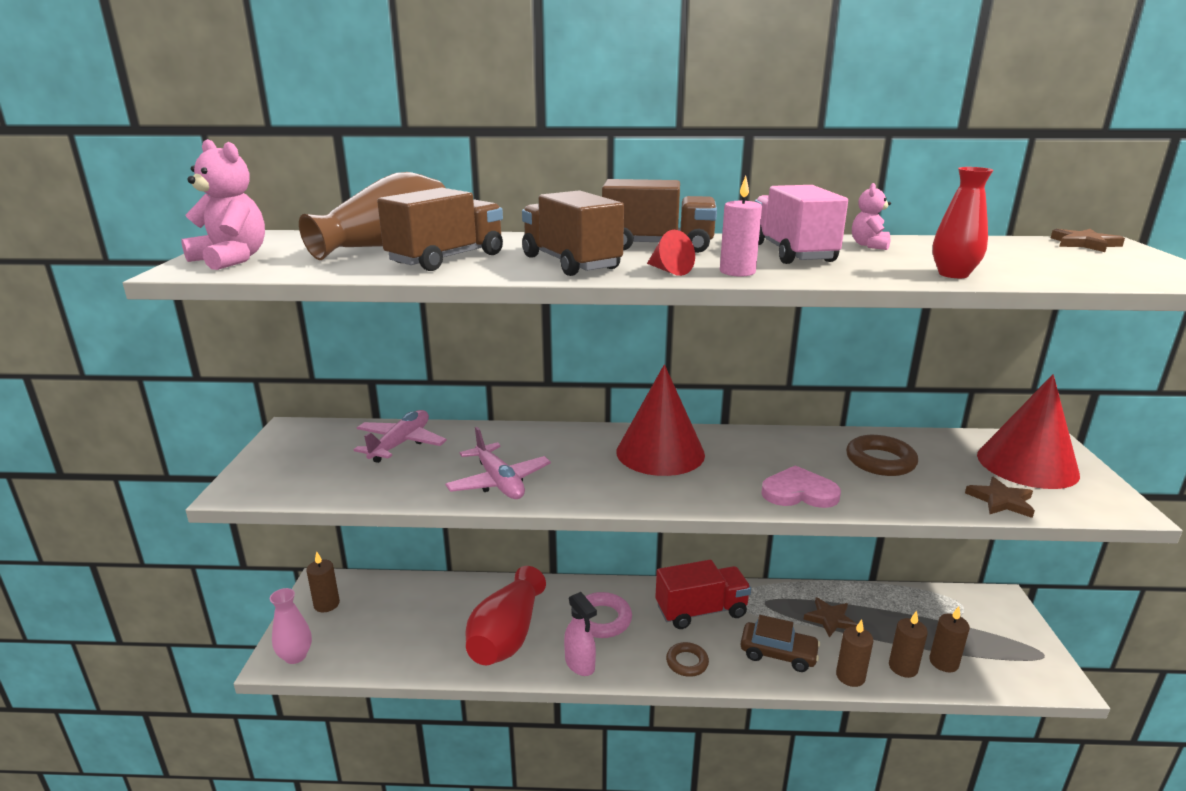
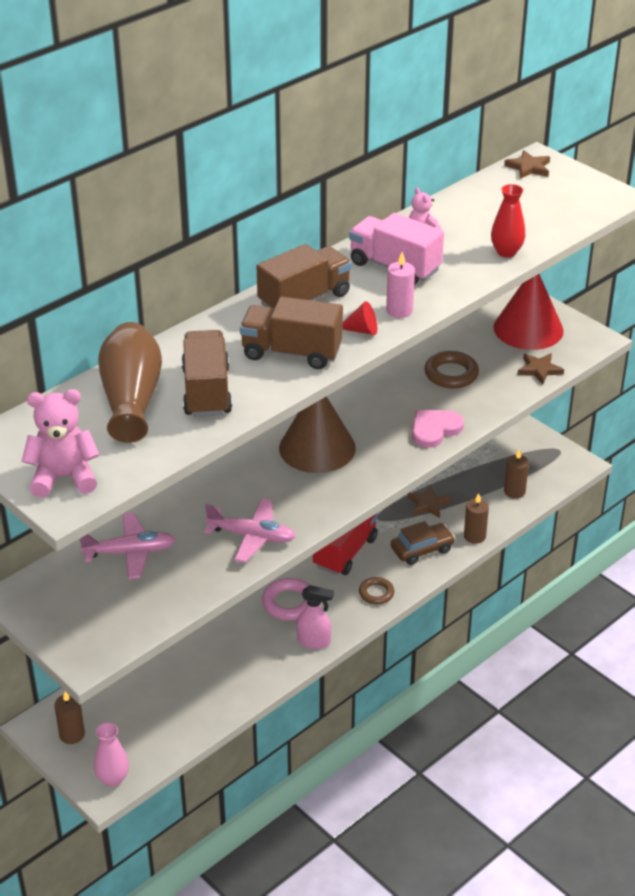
camera: 45 degrees left, 15 degrees up
pink plane [354,410,447,463] -> pink plane turned 105 degrees clockwise [80,513,175,579]
red vase [466,566,546,665] -> none
red cone [616,364,705,476] -> brown cone [279,396,356,473]
brown candle [889,611,928,678] -> none

